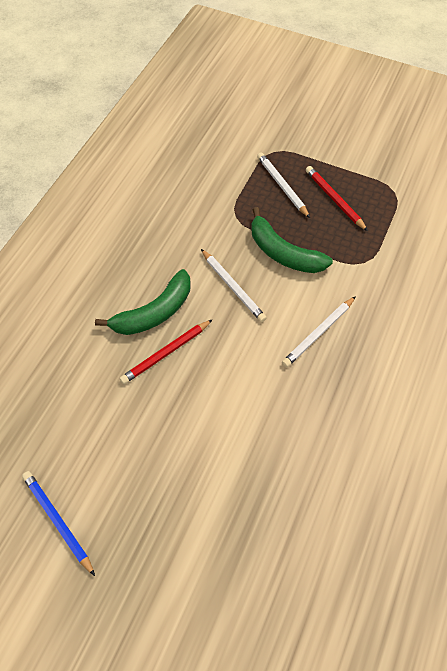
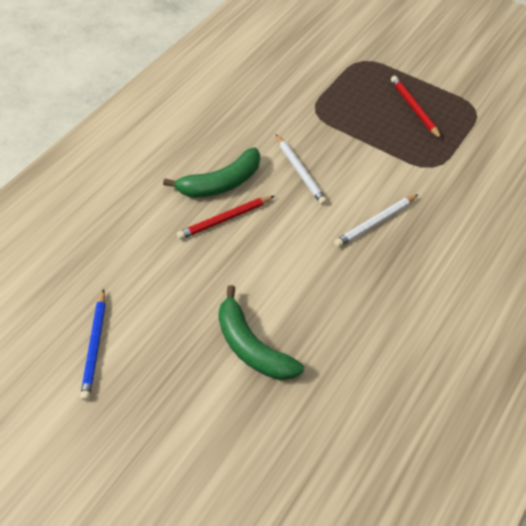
camera: 10 degrees right, 5 degrees down
blue pencil [22,471,95,576] -> blue pencil turned 150 degrees counterclockwise [80,289,106,400]
green banana [251,207,333,273] -> green banana moved to [218,285,304,380]
white pencil [257,152,310,218] -> none

